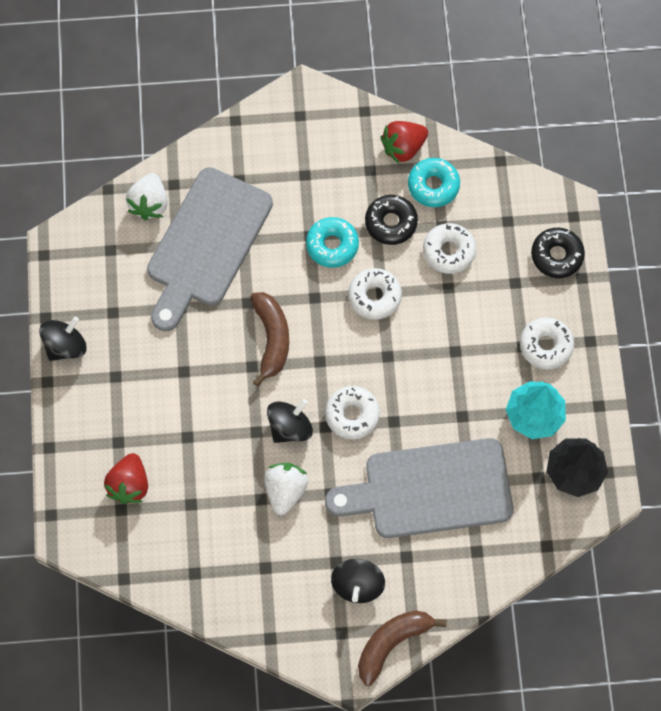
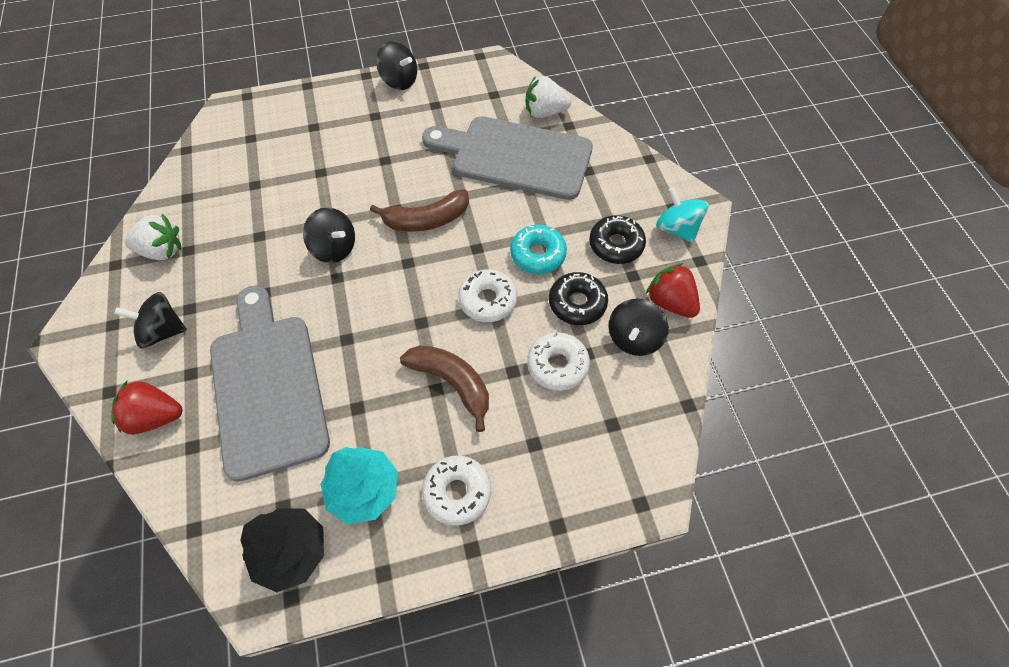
camera: 80 degrees right, 10 degrees down
red strawberry [104,453,148,504] -> red strawberry moved to [111,381,182,435]
white strawberry [264,463,308,515] -> white strawberry moved to [124,213,181,261]
white donut [325,386,380,439] -> none
brown banana [358,610,446,686] -> brown banana moved to [400,345,489,432]
turquoise donut [408,158,460,207] -> black spinning top [608,299,669,356]
black donut [531,228,585,278] -> black donut moved to [589,215,646,264]
none -> turquoise spinning top [656,187,708,243]

